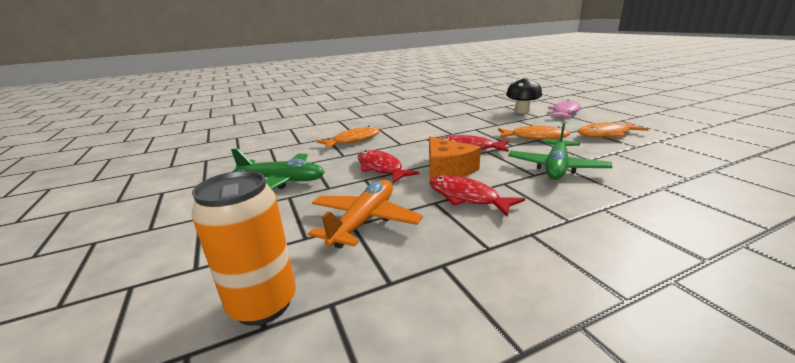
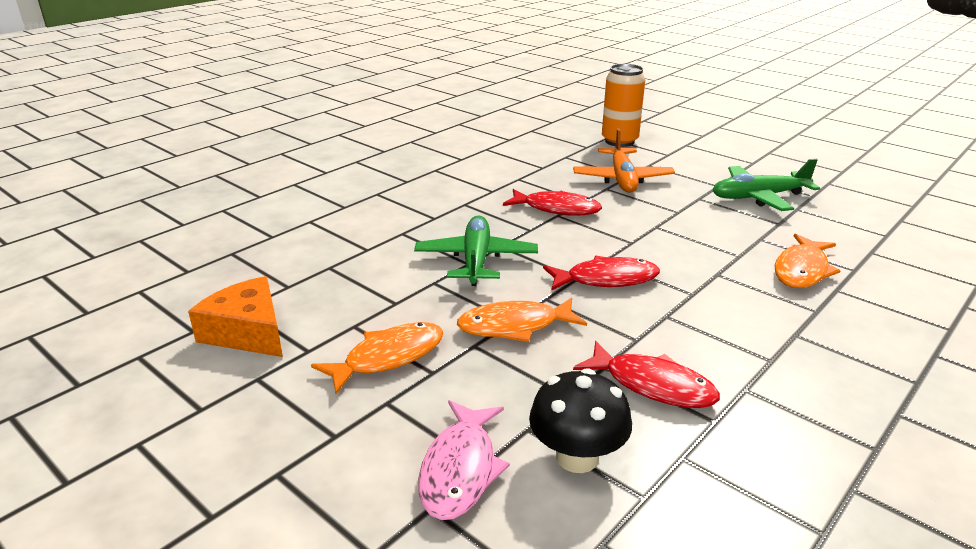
camera: 155 degrees right, 5 degrees up
red fish [358,150,420,183] -> red fish moved to [573,341,720,408]
orange cheese [429,137,481,180] -> orange cheese moved to [188,276,283,357]

